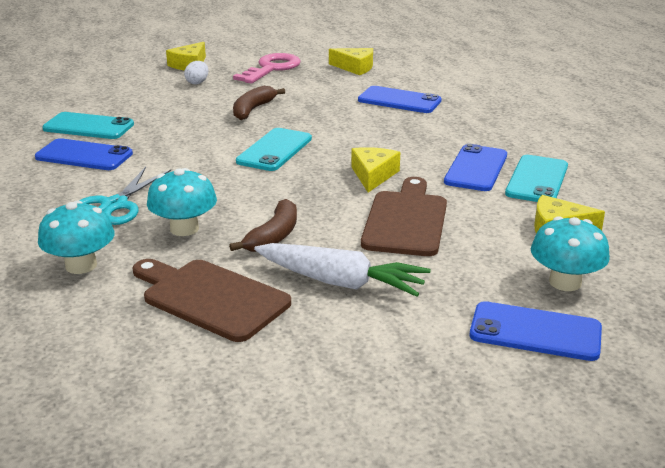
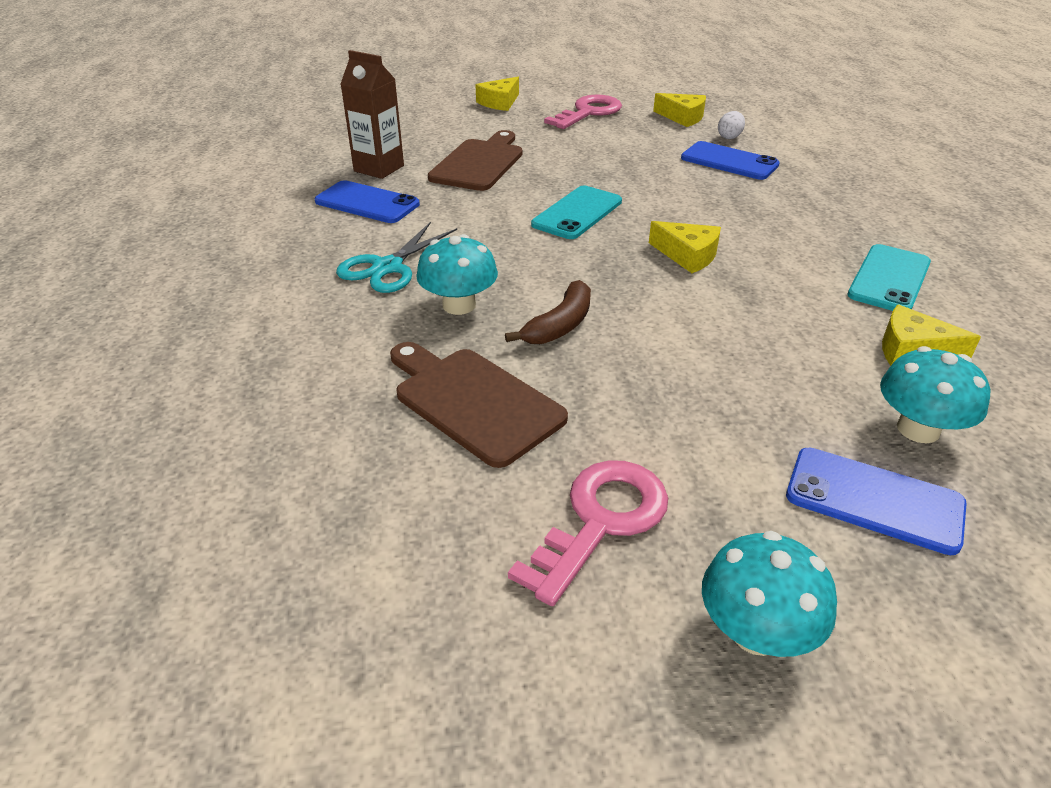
camera: 10 degrees right, 10 degrees up
turquoise mushroom [38,201,115,274] -> turquoise mushroom moved to [702,531,837,657]
turquoise phone [42,112,134,139] -> brown carton [341,50,404,179]
white egg [184,61,208,84] -> white egg moved to [718,111,745,139]
brown banana [233,86,285,120] -> none
white carrot [254,243,431,297] -> none
yellow cheese [351,147,400,192] -> yellow cheese turned 105 degrees clockwise [649,221,721,273]
brown cutting board [361,177,447,256] -> brown cutting board moved to [428,130,523,191]
blue phone [444,144,507,191] -> none
none -> pink key [508,460,668,606]

